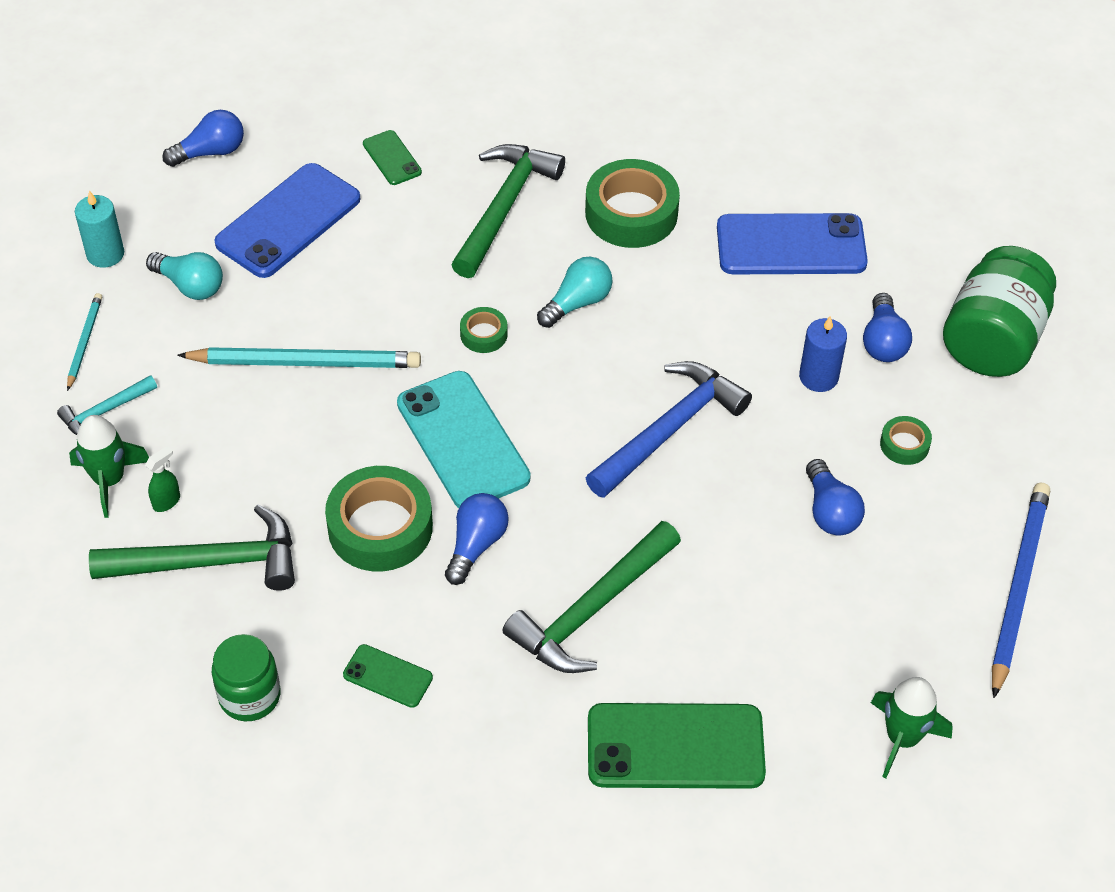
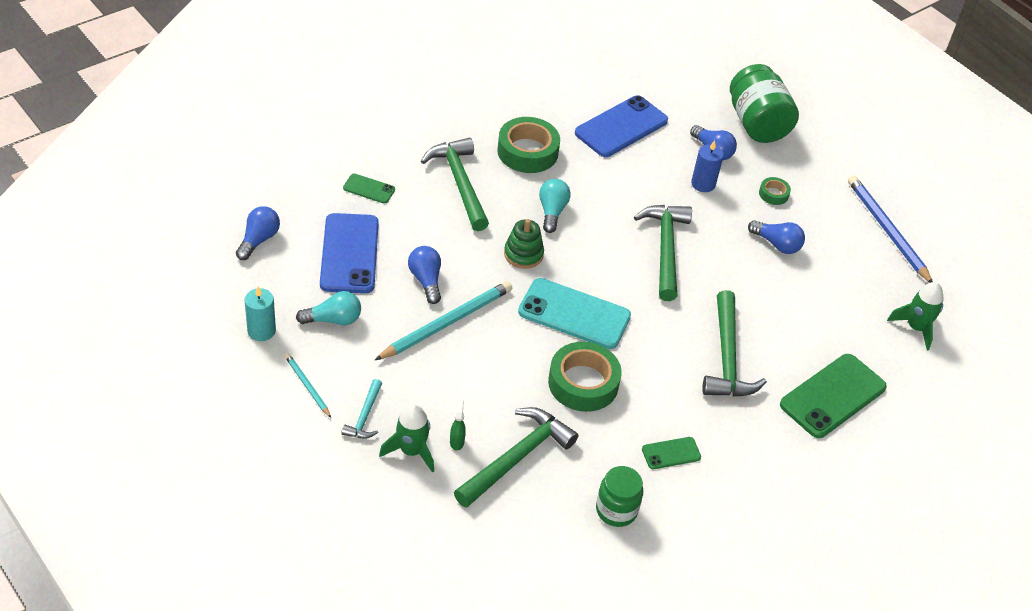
camera: 45 degrees left, 5 degrees down
blue light bulb [445,493,509,585] -> blue light bulb moved to [408,246,441,304]
green tape [460,307,507,353] -> green stacking toy [504,219,544,269]
blue hammer [586,361,752,498] -> green hammer [634,205,692,301]

